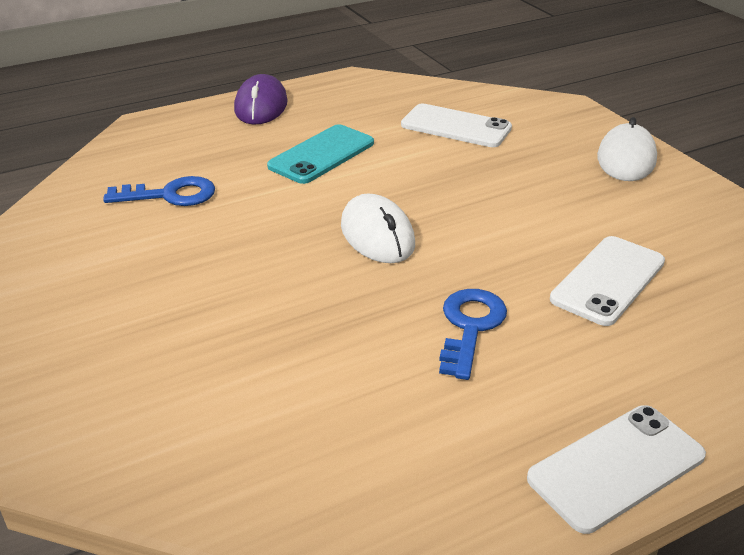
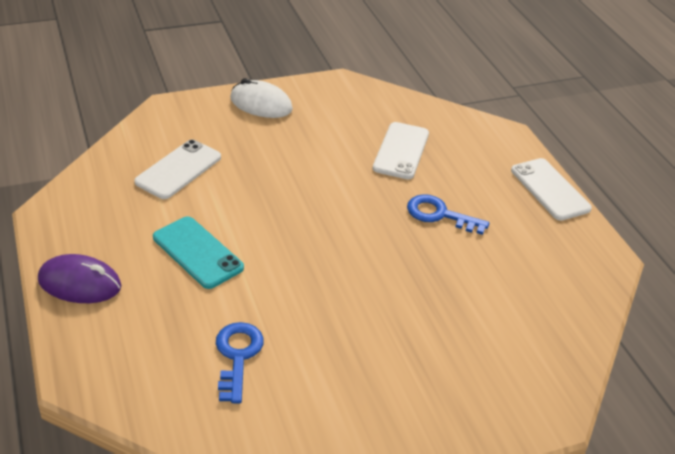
camera: 85 degrees left, 5 degrees up
white mouse [341,193,415,263] -> none
white phone [550,236,665,326] -> white phone turned 60 degrees clockwise [373,122,429,179]

